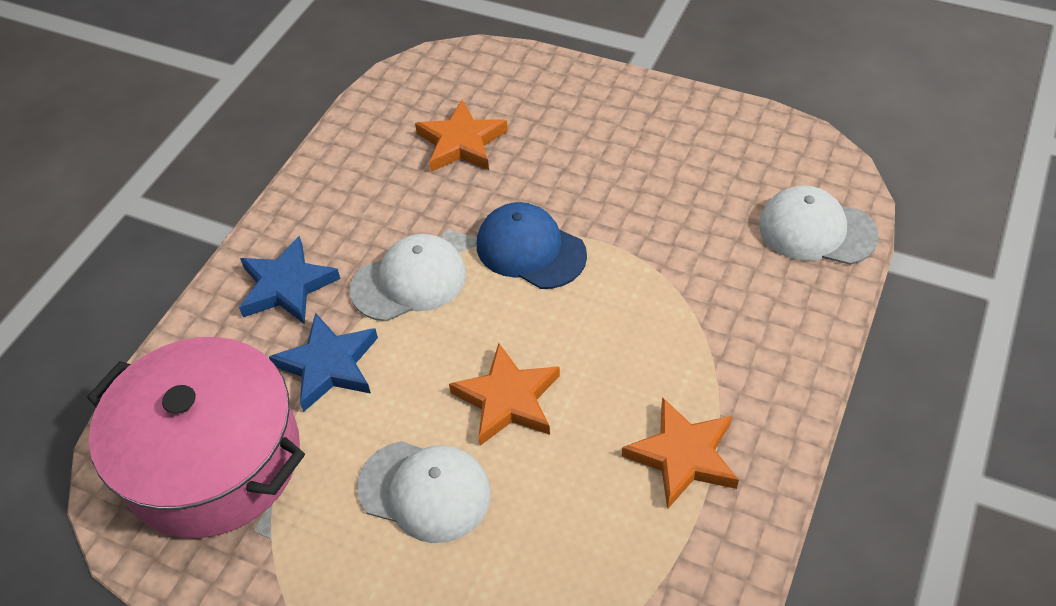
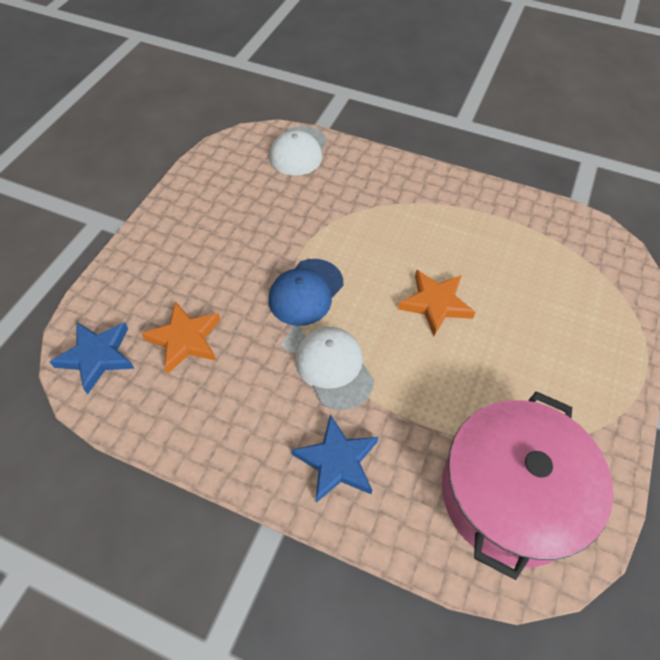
camera: 95 degrees left, 5 degrees up
blue star [269,313,378,412] -> blue star moved to [49,322,135,394]
white cap [357,441,491,543] -> none
orange star [622,397,739,510] -> none

